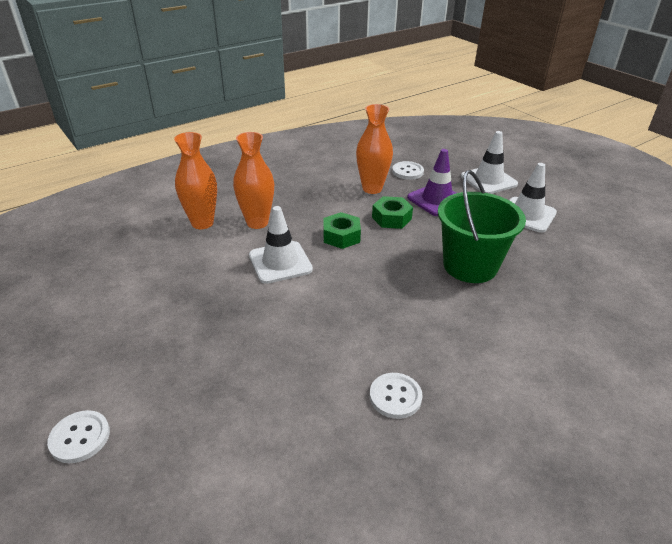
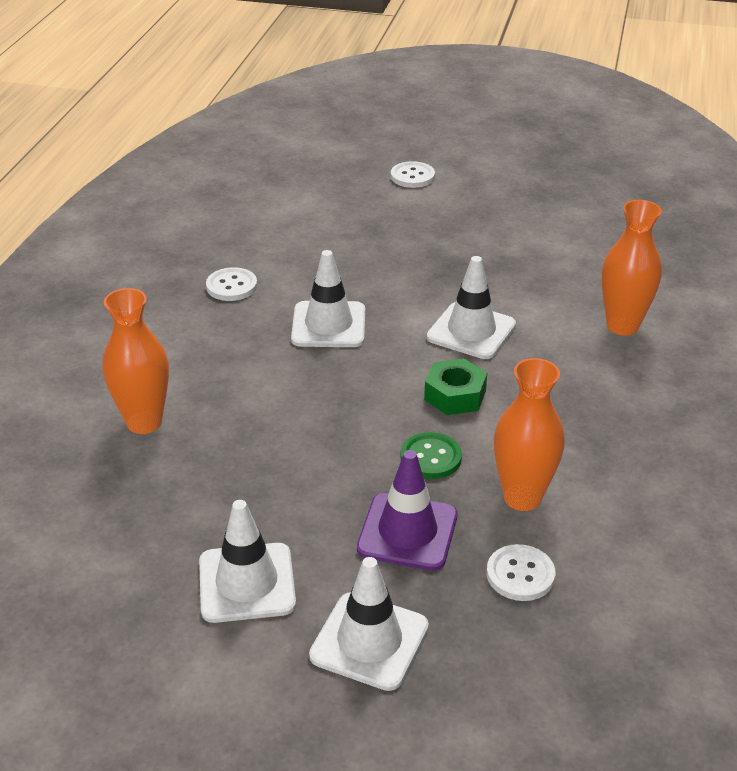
camera: 140 degrees right, 0 degrees up
orange vase [233,132,274,229] -> orange vase moved to [102,288,169,434]
green nut [372,196,413,229] -> green button [400,432,462,479]
green bucket [438,170,526,283] -> none
none -> white traffic cone [291,250,365,347]

